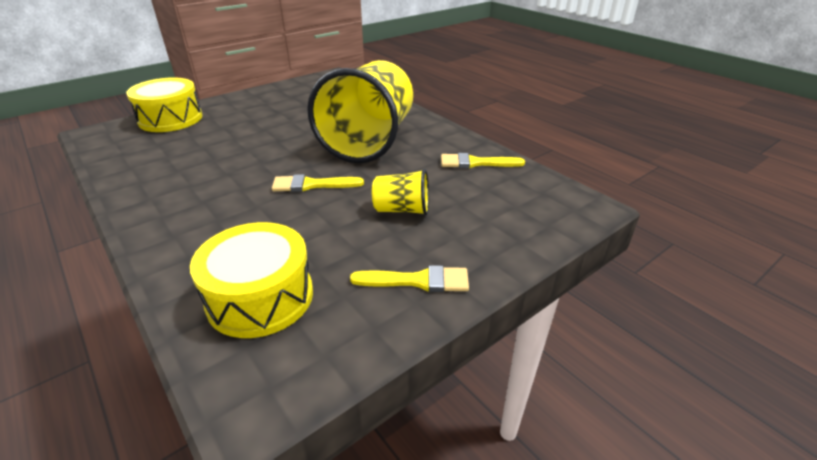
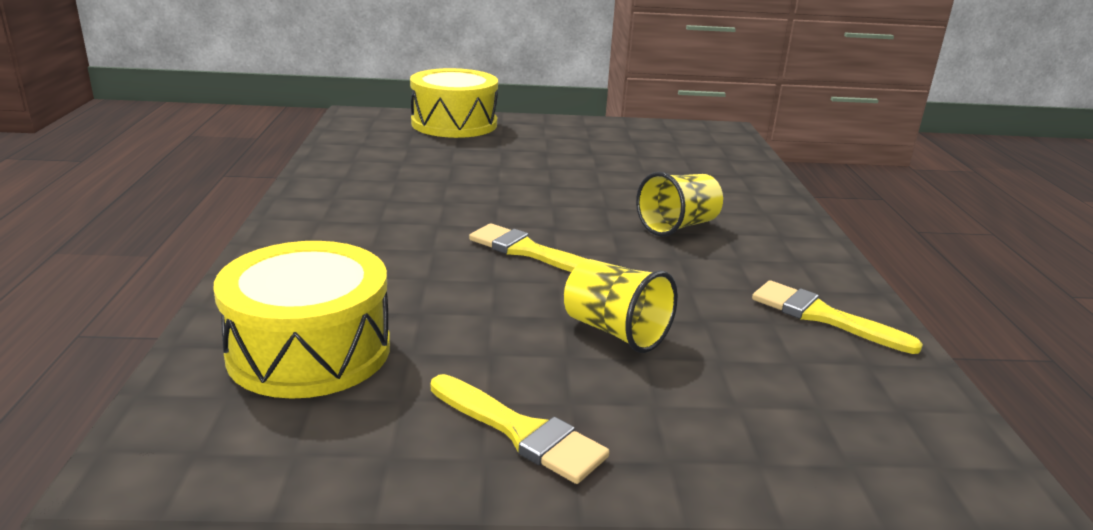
camera: 35 degrees right, 10 degrees down
yellow cup [307,60,413,163] -> yellow cup [636,172,723,237], size x0.43

